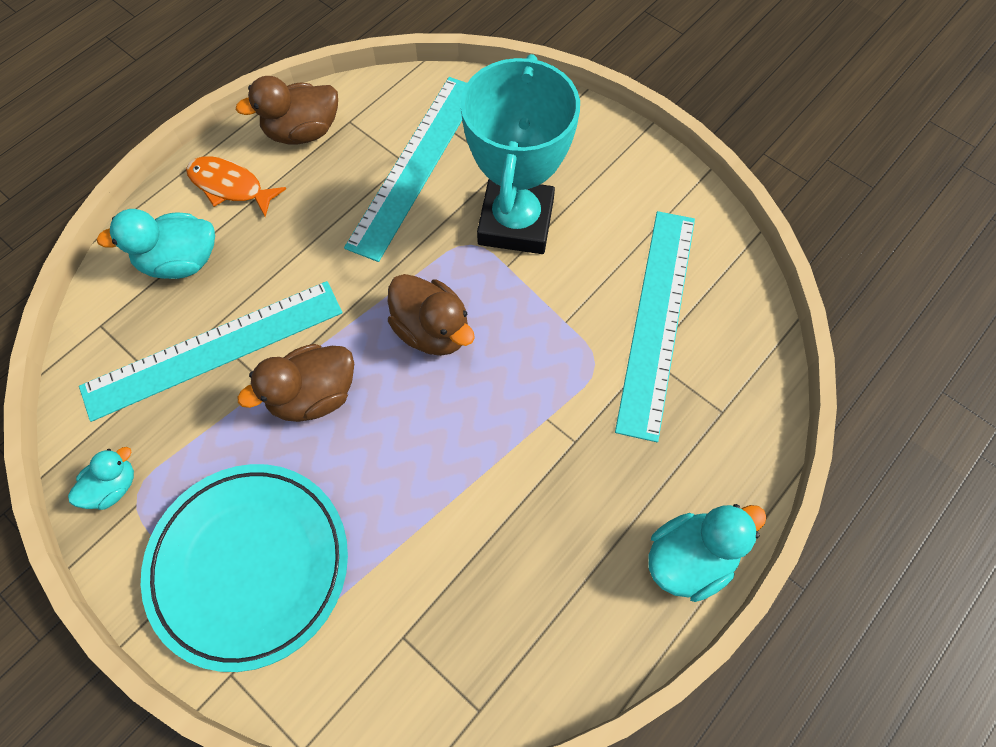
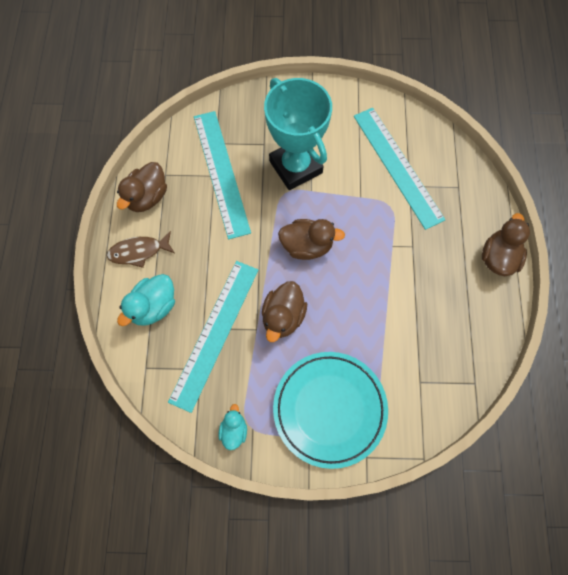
camera: 40 degrees left, 5 degrees up
orange fish [186,157,286,217] -> brown fish [107,231,175,268]
turquoise duck [648,504,767,602] -> brown duck [482,213,530,276]

